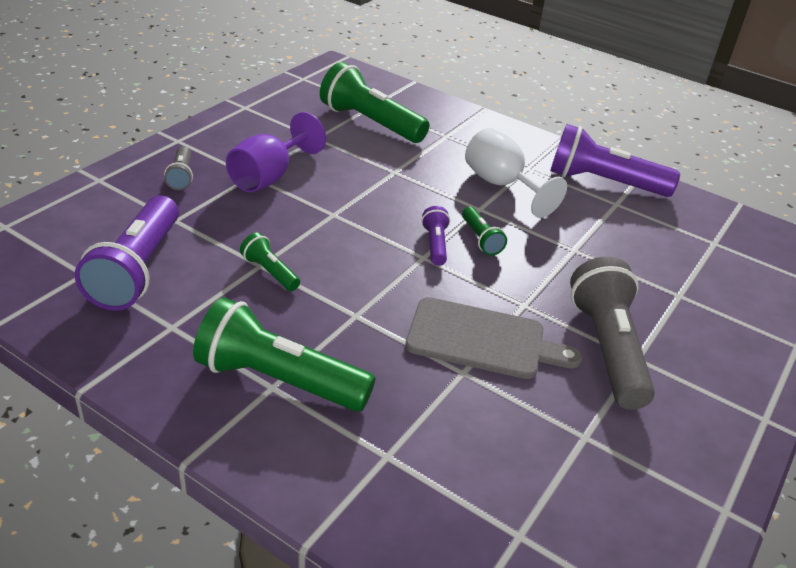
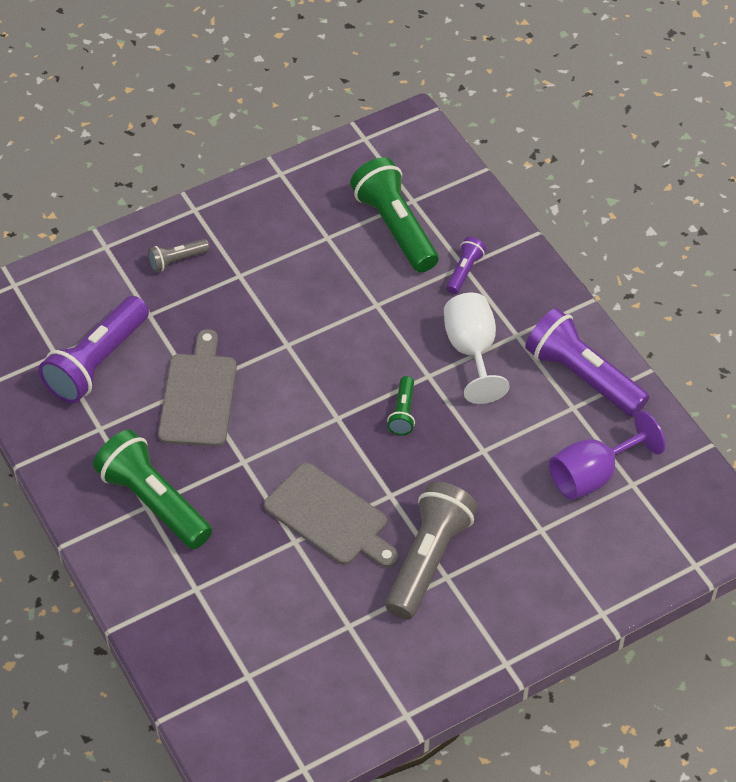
camera: 30 degrees right, 15 degrees up
grey flashlight [164,146,193,190] -> grey flashlight turned 45 degrees clockwise [148,239,210,272]
purple goblet [226,112,326,192] -> purple goblet moved to [549,411,665,500]
green flashlight [240,232,300,291] -> grey cutting board [158,329,237,447]
purple flashlight [421,206,450,266] -> purple flashlight moved to [446,237,486,294]

